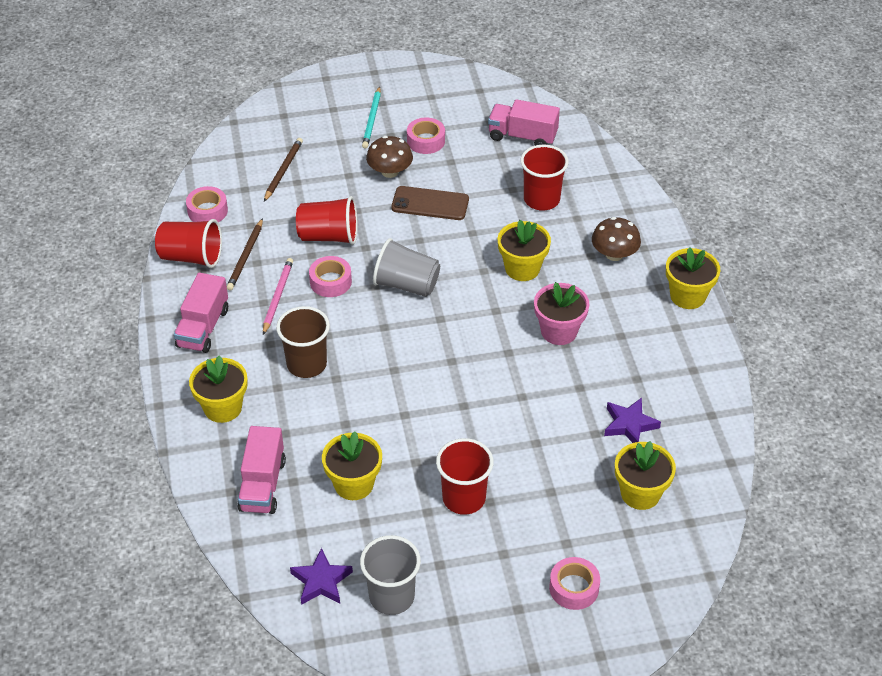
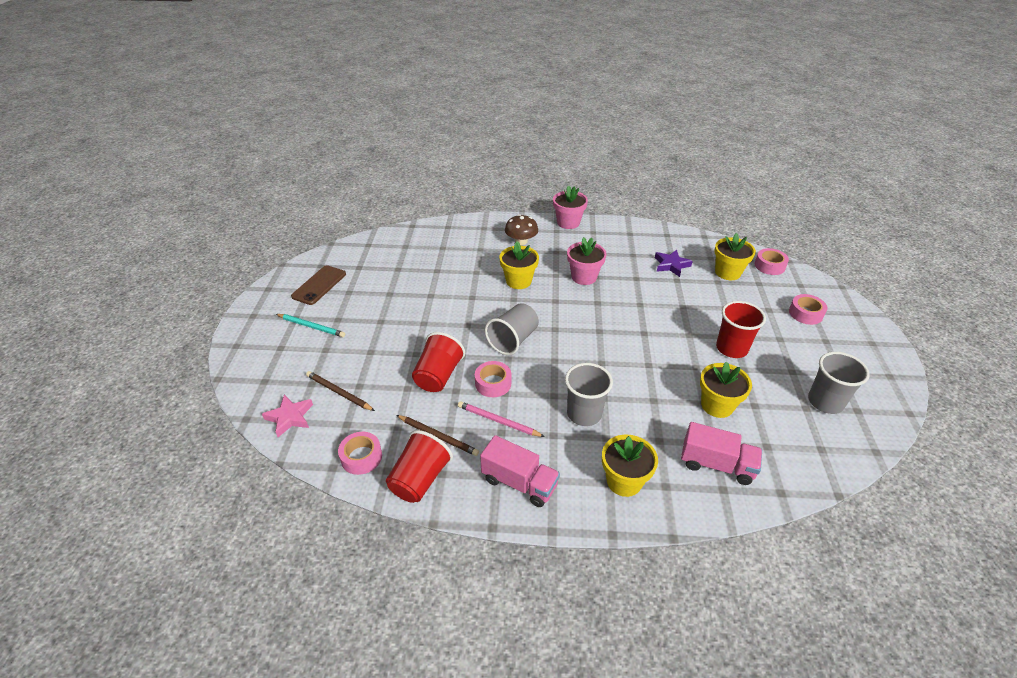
camera: 75 degrees left, 5 degrees down
brown cup [276,306,330,378] -> grey cup [565,363,613,426]
purple star [290,548,353,605] -> none
brown mushroom [366,136,413,178] -> none
brown phone [391,186,469,220] -> brown phone moved to [291,265,346,305]
pink tape [407,118,445,154] -> pink tape moved to [755,248,789,275]
pink truck [488,99,560,146] -> none
red cup [520,145,569,210] -> none
yellow flower pot [666,247,720,309] -> pink flower pot [553,185,588,229]
none -> pink star [262,395,313,437]

